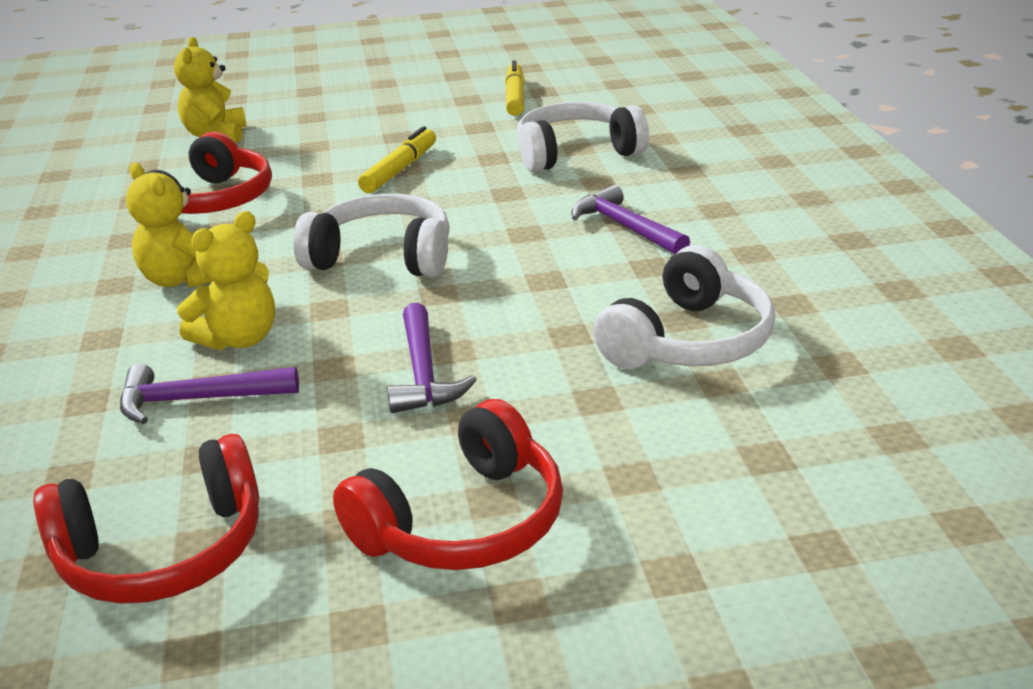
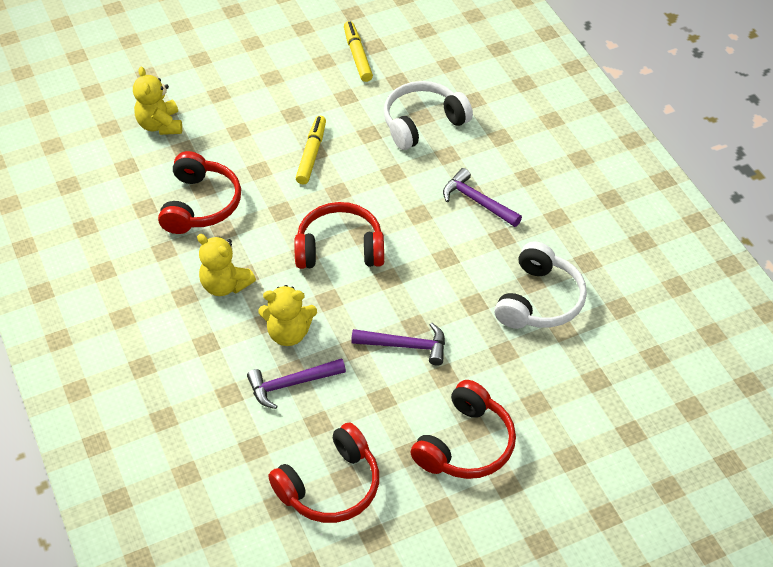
camera: 15 degrees left, 20 degrees up
yellow teddy bear [177,211,275,350] -> yellow teddy bear turned 60 degrees clockwise [258,285,317,346]
white headphones [293,194,450,277] -> red headphones [294,202,384,269]
purple hammer [387,303,477,413] -> purple hammer turned 60 degrees counterclockwise [351,322,445,366]

